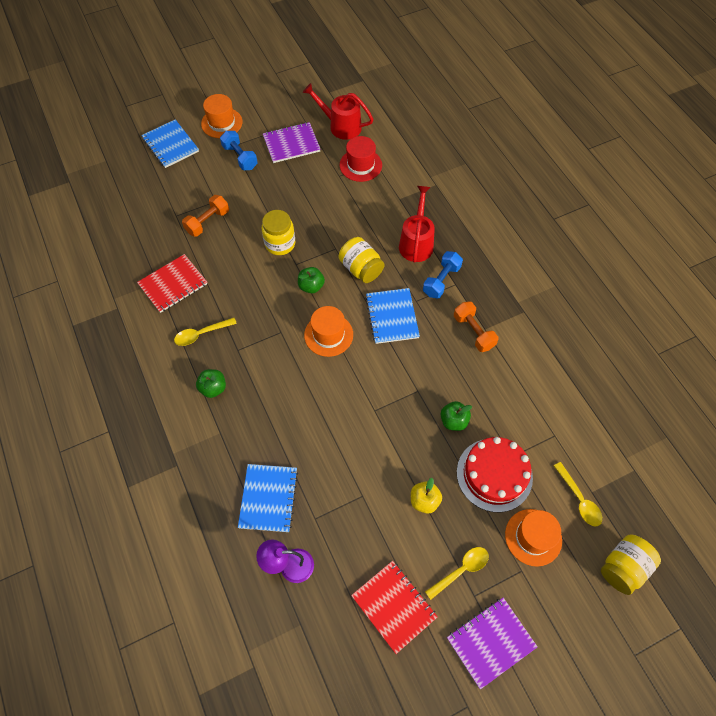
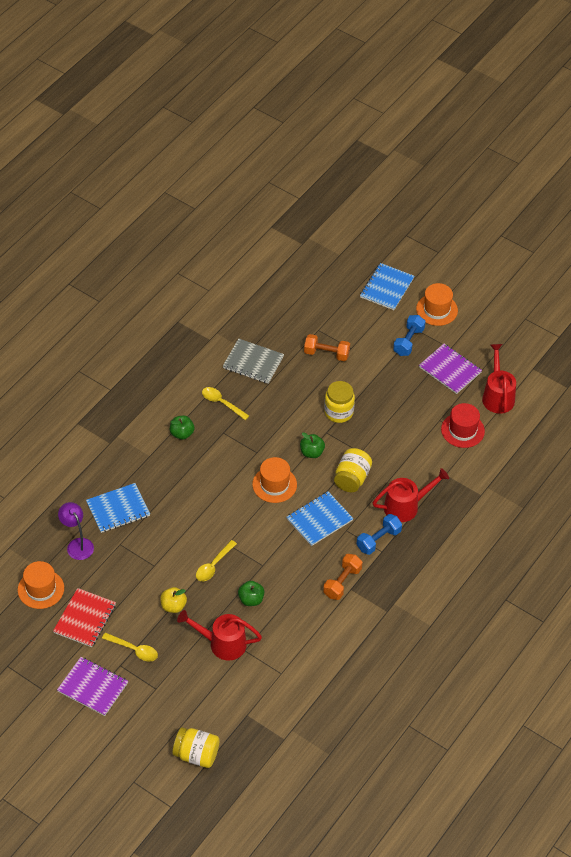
camera: 60 degrees right, 10 degrees down
red notebook [137,254,207,313] -> grey notebook [223,339,284,384]
blue dumbbell [423,251,463,299] -> blue dumbbell turned 45 degrees counterclockwise [357,514,402,555]
red cake [457,437,533,512] -> red watering can [177,610,262,661]
orange hat [505,509,562,567] -> orange hat moved to [18,561,64,609]
yellow spoon [554,462,602,527] -> yellow spoon moved to [196,540,237,581]

